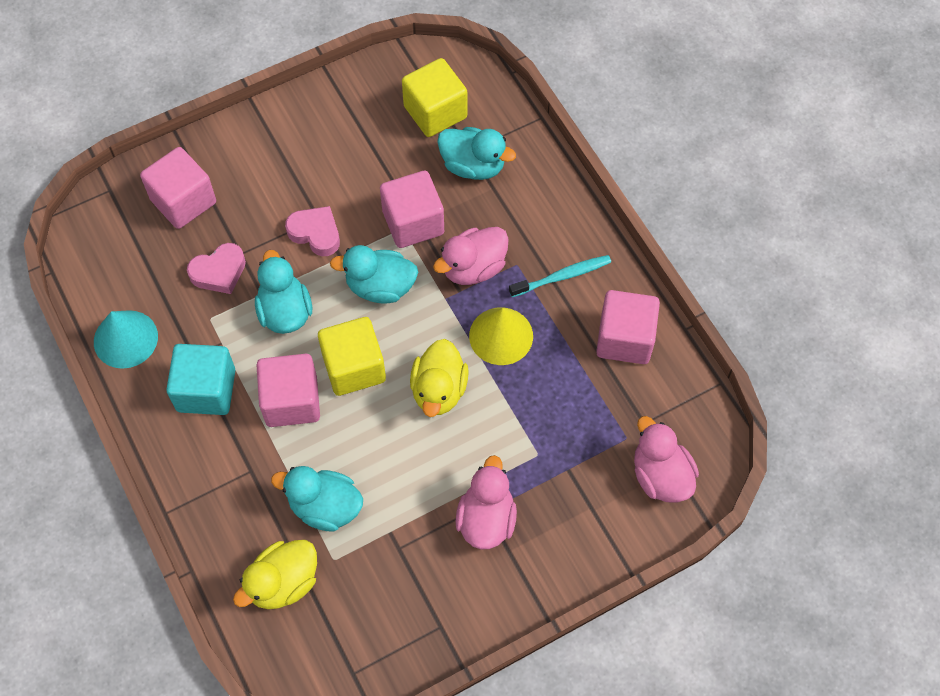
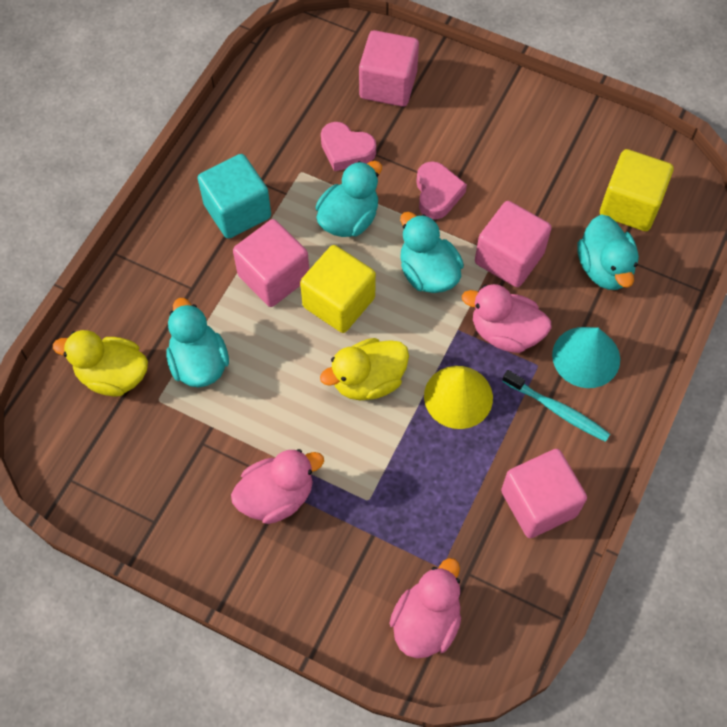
camera: 55 degrees right, 0 degrees up
turquoise cone [94,310,158,369] -> turquoise cone moved to [552,327,620,388]

